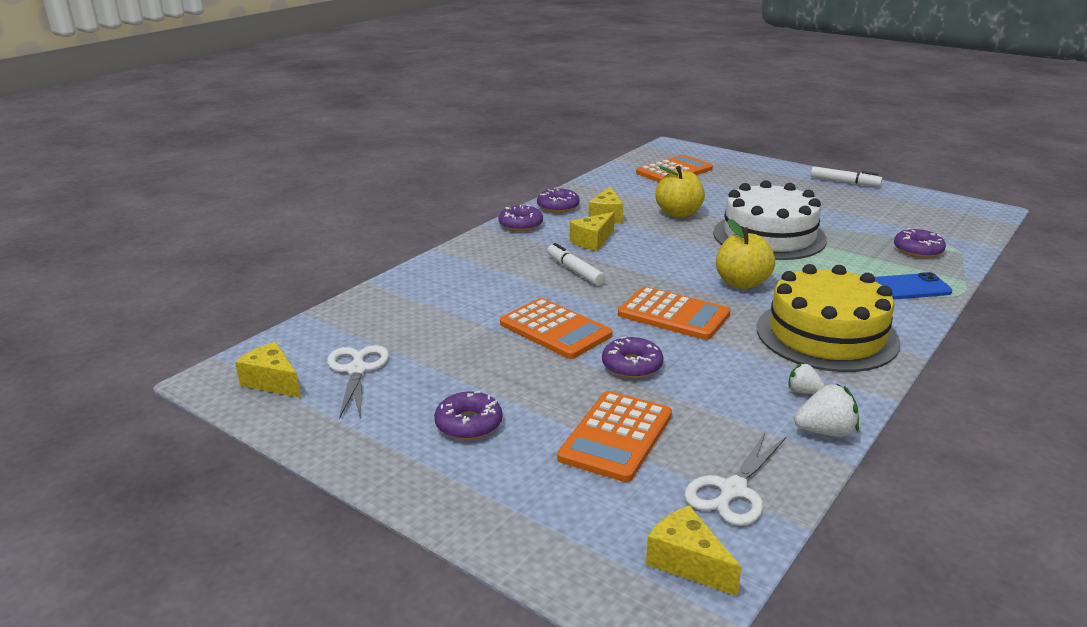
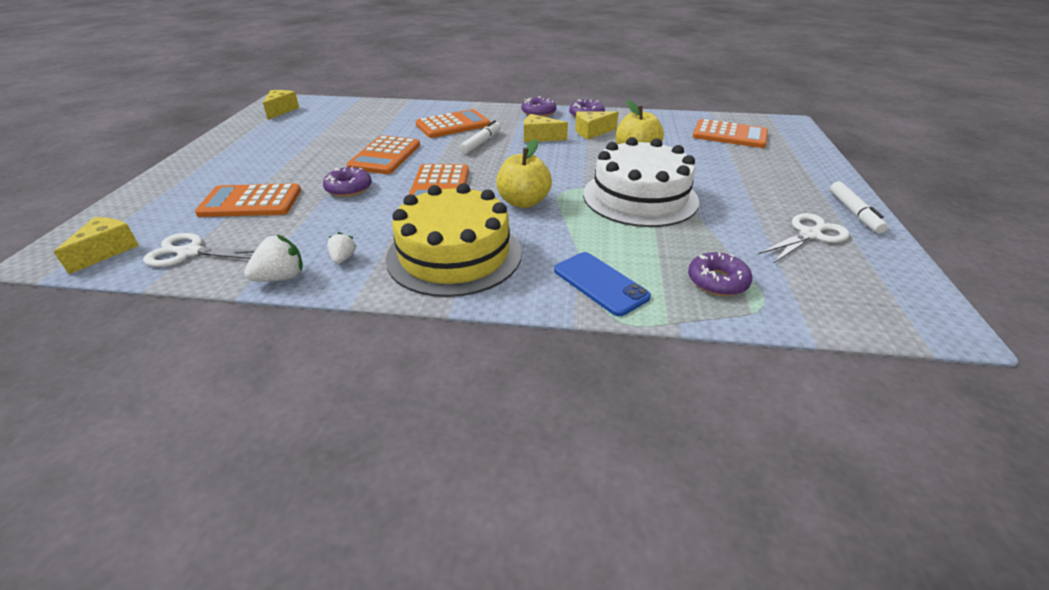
camera: 60 degrees right, 10 degrees up
white scissors [327,345,389,419] -> white scissors moved to [758,213,850,264]
purple donut [434,391,502,440] -> none
white strawberry [794,384,859,437] -> white strawberry turned 90 degrees counterclockwise [244,235,303,282]
none -> orange calculator [415,109,490,138]

